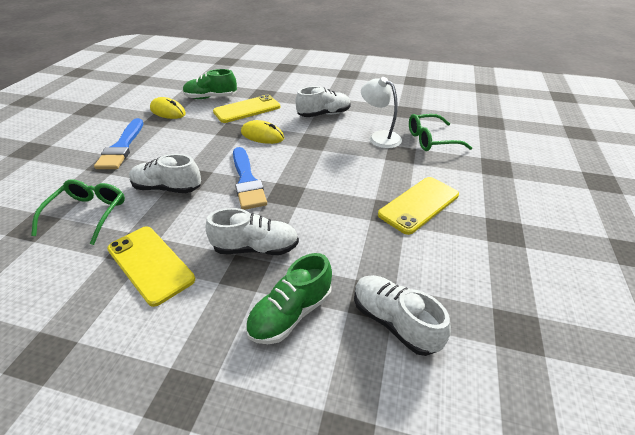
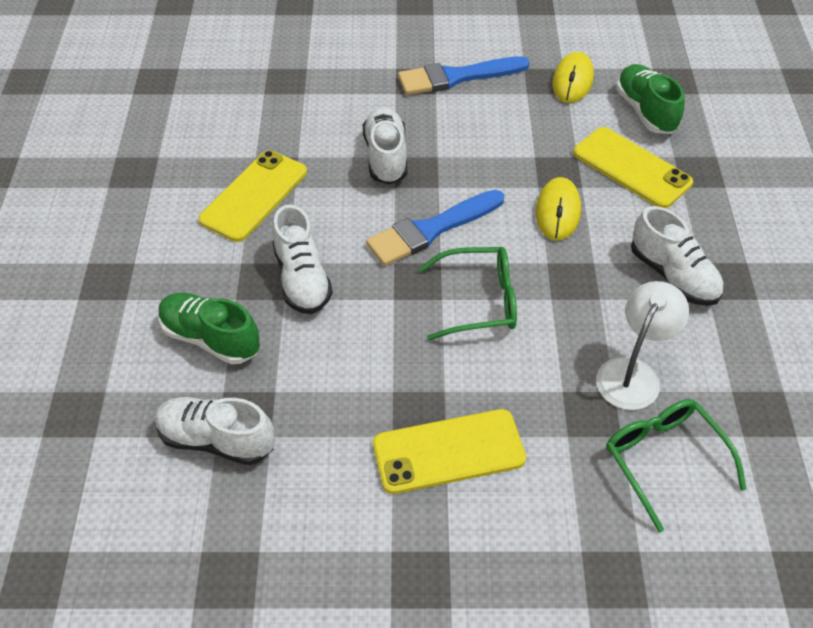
camera: 75 degrees right, 10 degrees up
green glasses [31,179,125,245] -> green glasses moved to [419,247,517,340]
white shoe [354,275,451,356] -> white shoe turned 105 degrees counterclockwise [155,397,275,465]
yellow phone [378,177,459,235] -> yellow phone turned 45 degrees counterclockwise [373,409,526,494]

